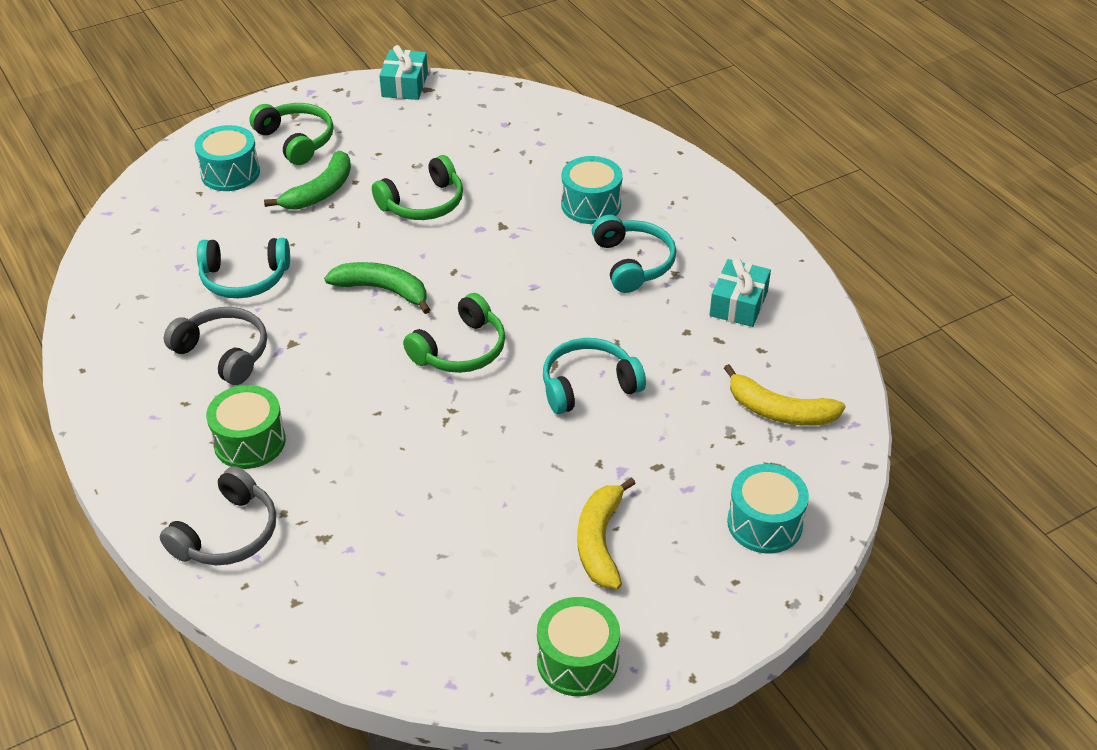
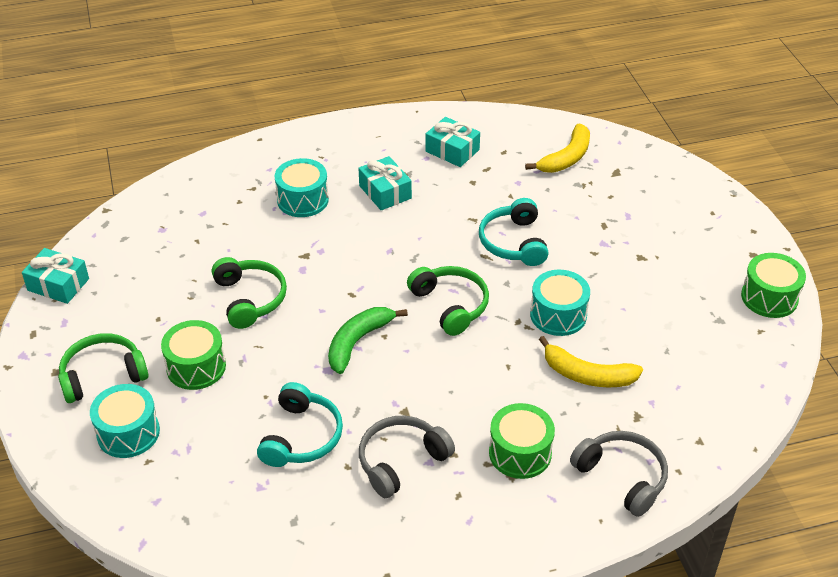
camera: 75 degrees left, 0 degrees up
green banana [264,151,351,210] -> green drum [161,320,226,390]
yellow banana [577,477,636,589] -> yellow banana moved to [539,336,643,387]
turquoise headphones [592,215,676,293] -> turquoise gift [358,156,412,210]
turquoise drum [727,464,809,553] -> turquoise drum moved to [530,270,590,336]

